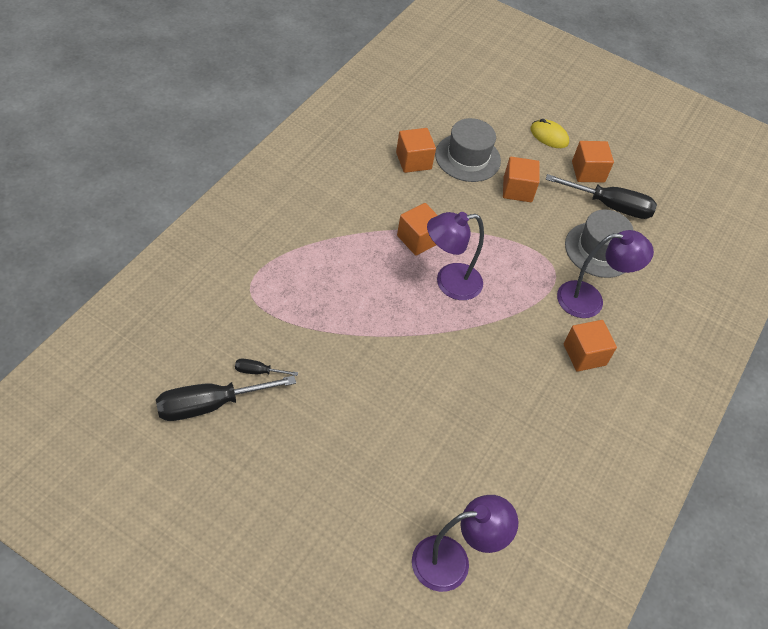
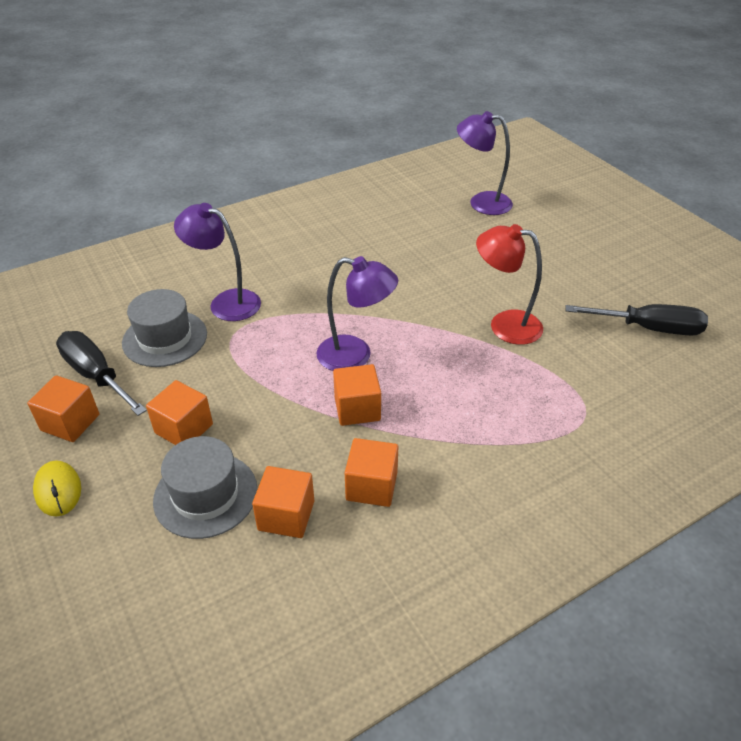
camera: 145 degrees left, 10 degrees down
black screwdriver [235,359,298,376] -> none
orange cube [564,320,617,372] -> orange cube moved to [345,438,398,507]
none -> red lamp [476,224,543,345]

